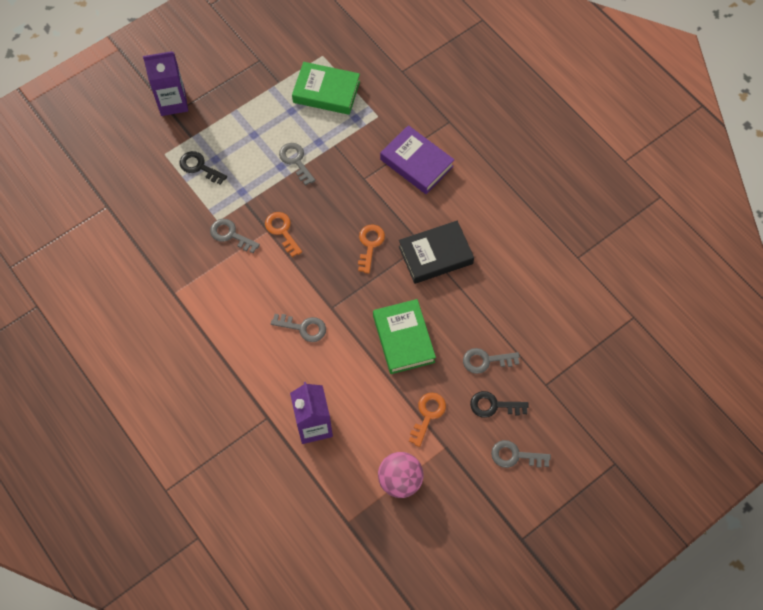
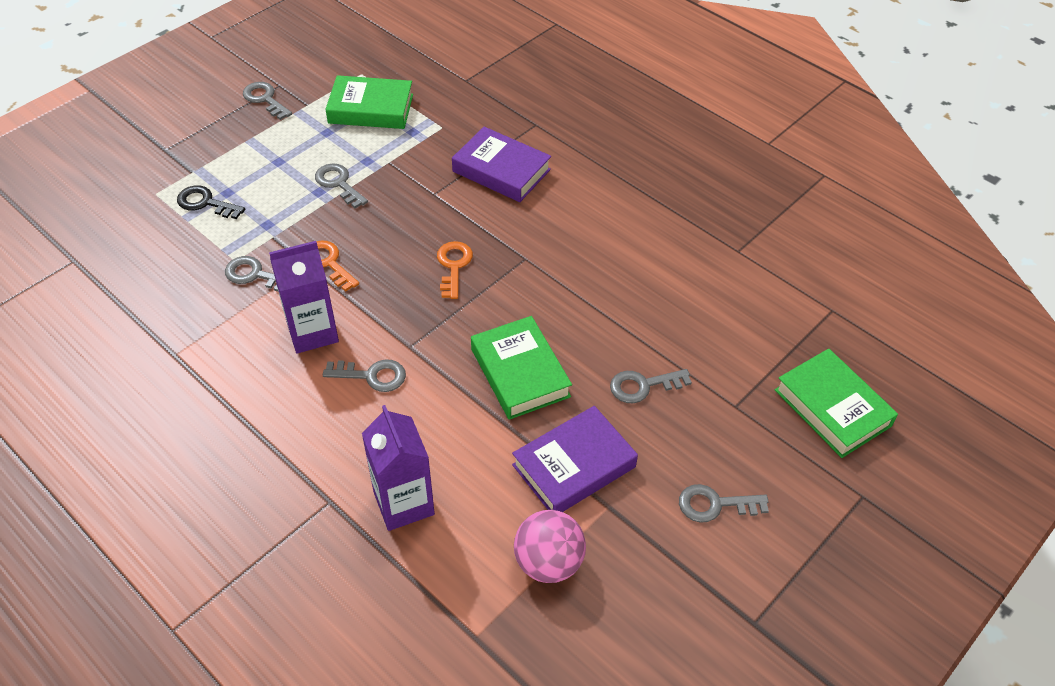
camera: 10 degrees left, 15 degrees down
purple carton [143,51,188,116] -> purple carton moved to [269,241,339,353]
black book [399,221,474,284] -> none
orange key [409,393,446,447] -> purple book [512,406,638,512]
black key [470,391,529,418] -> none
none -> grey key [243,82,292,120]
none -> green book [775,349,898,458]

